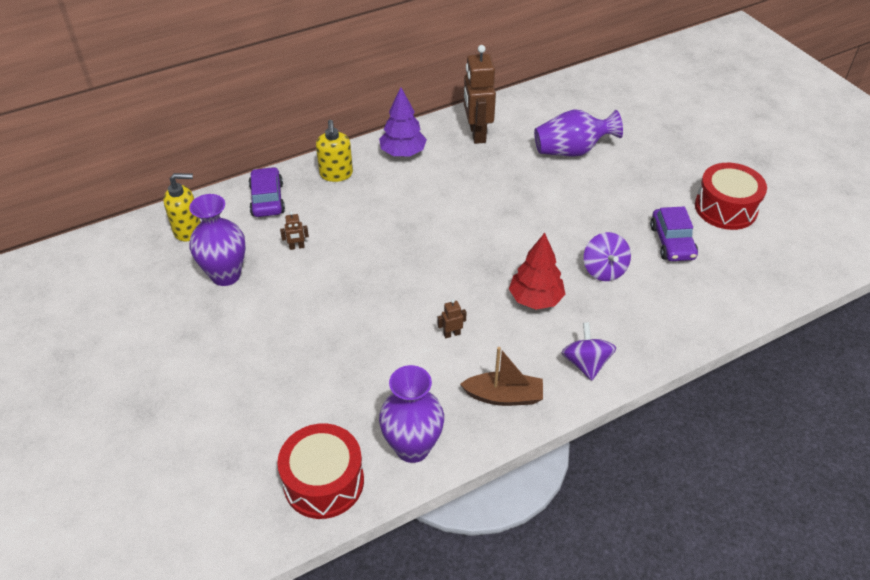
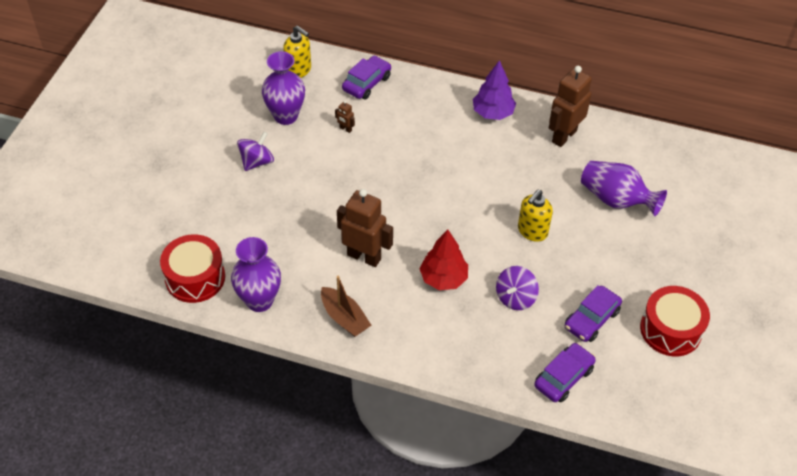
camera: 45 degrees right, 5 degrees up
yellow soap dispenser [316,120,353,182] -> yellow soap dispenser moved to [518,190,553,242]
brown robot [438,299,467,338] -> brown robot [337,189,393,267], size x2.40
purple spinning top [561,322,616,381] -> purple spinning top moved to [237,132,274,171]
none -> purple car [534,343,596,402]

